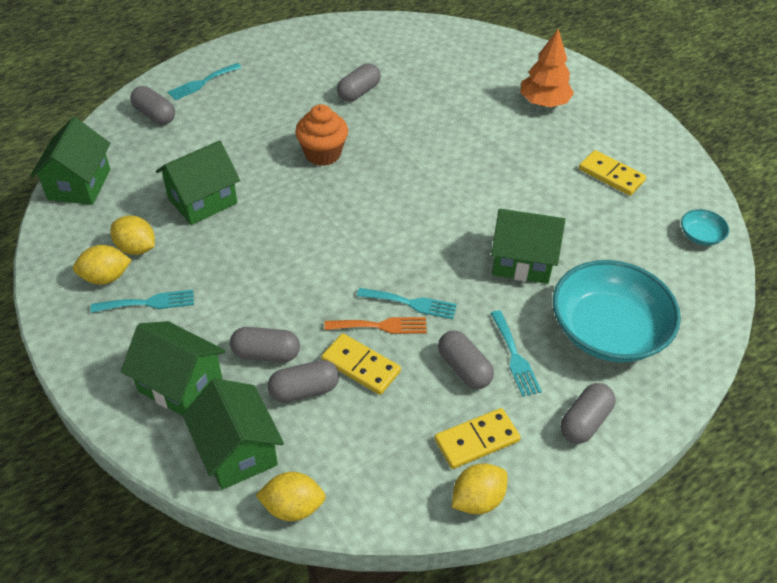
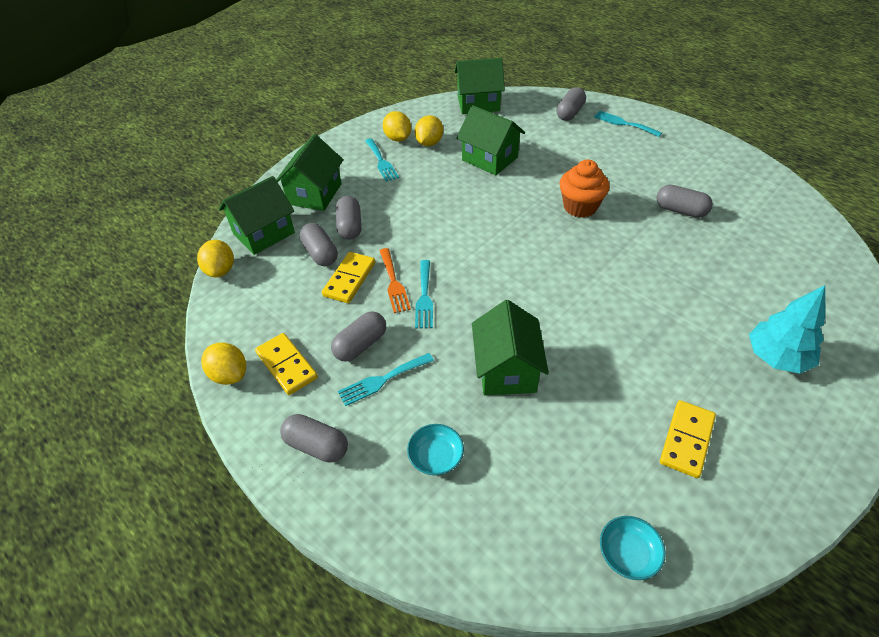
camera: 80 degrees right, 0 degrees up
orange tree [520,29,574,107] -> turquoise tree [749,285,825,374]
turquoise bowl [553,260,681,362] -> turquoise bowl [407,424,464,475], size x0.42

